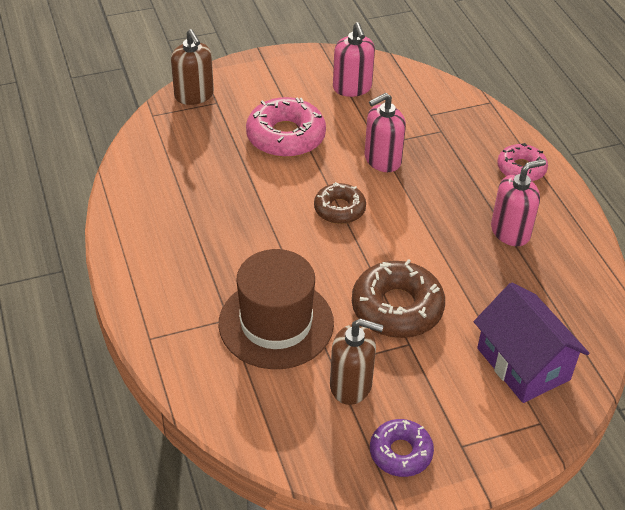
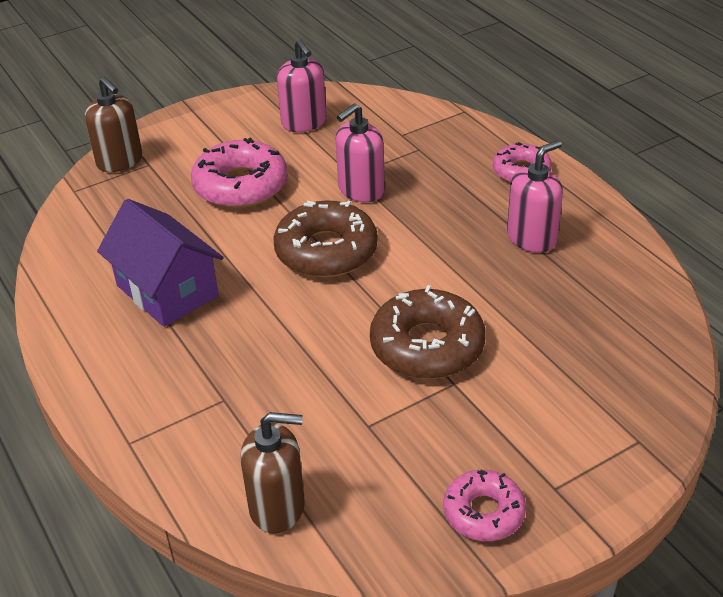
camera: 10 degrees left, 5 degrees down
brown hat [219,249,334,369] -> none
brown donut [314,182,366,224] -> brown donut [273,200,378,278], size x1.64
brown soap dispenser [330,318,384,405] -> brown soap dispenser moved to [241,412,305,534]
purple donut [370,419,434,477] -> pink donut [443,470,526,541]
purple house [474,282,590,403] -> purple house moved to [97,199,224,327]

